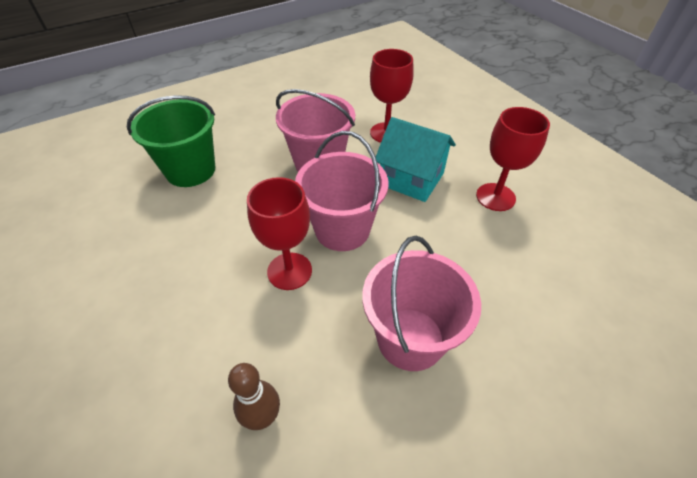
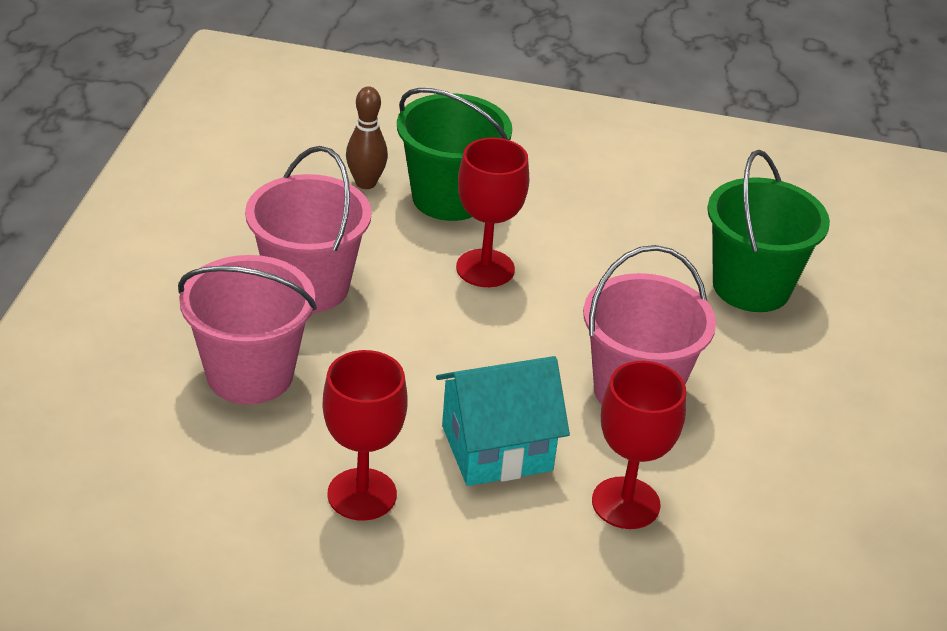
camera: 130 degrees right, 10 degrees down
pink bucket [295,131,389,251] -> pink bucket moved to [178,255,317,404]
none -> green bucket [397,88,512,221]

